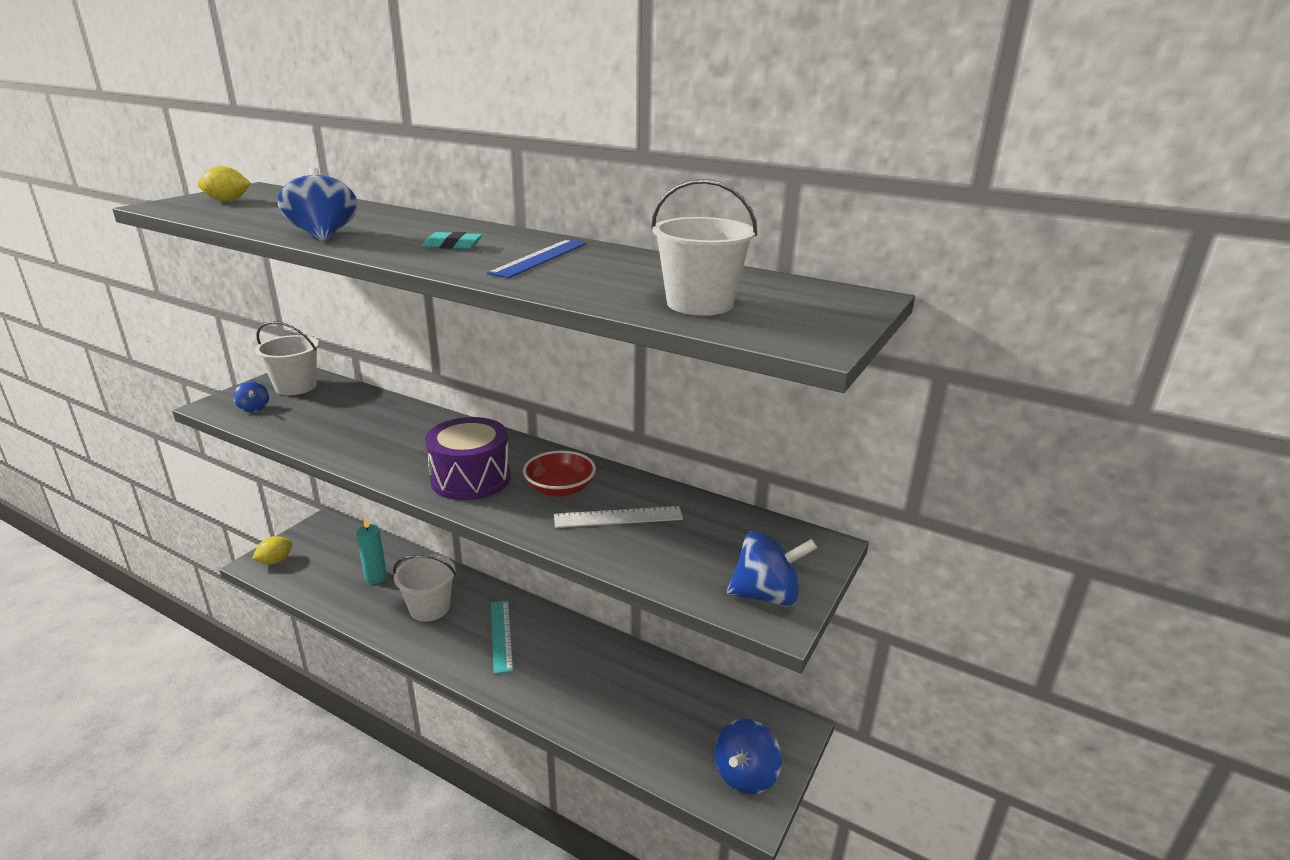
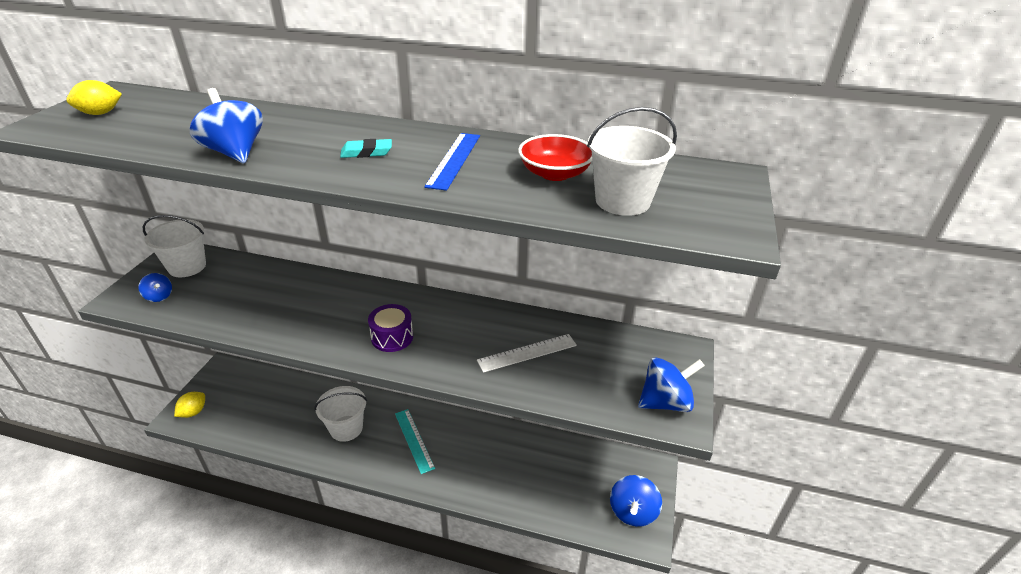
camera: 15 degrees left, 10 degrees up
turquoise candle [356,517,387,584] -> none
purple drum [425,417,511,501] -> purple drum [368,304,413,352], size x0.63
red bowl [523,450,596,497] -> red bowl moved to [518,134,592,181]

